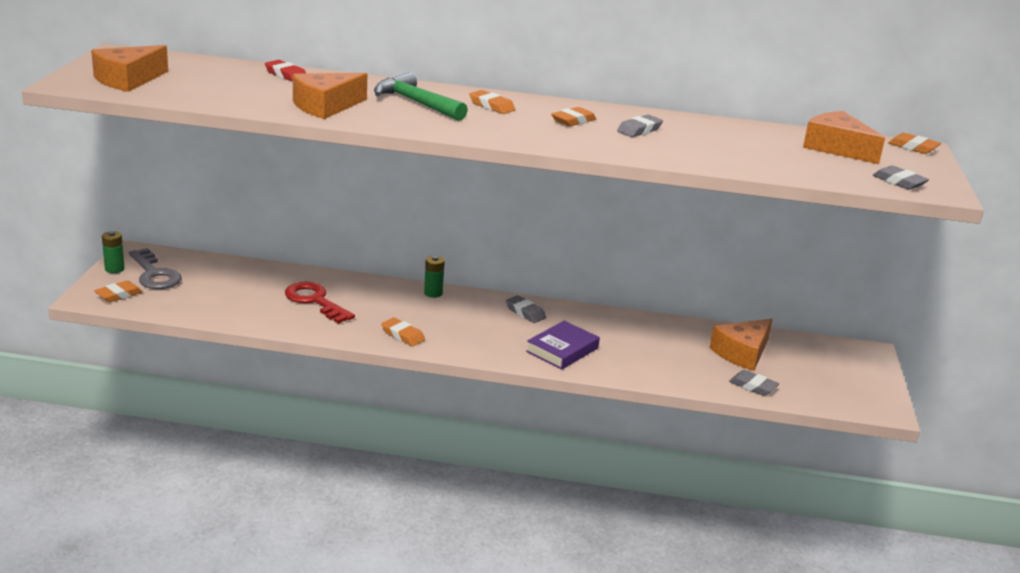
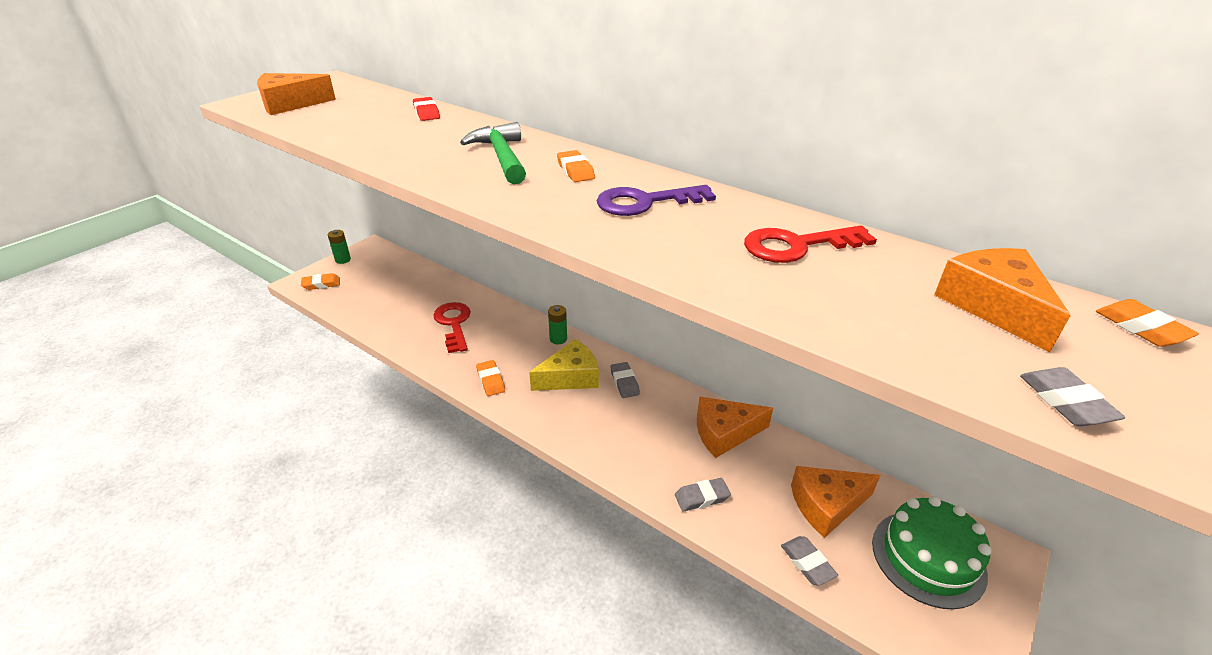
camera: 30 degrees right, 10 degrees up
grey key [129,248,182,289] -> none
orange cheese [293,73,367,119] -> orange cheese moved to [697,397,773,458]
purple book [526,321,600,370] -> none
orange eraser [551,107,596,126] -> purple key [596,185,716,216]
grey eraser [617,115,663,137] -> grey eraser moved to [675,478,731,511]
none -> yellow cheese [529,339,599,391]
none -> red key [744,225,877,263]
none -> green cake [872,496,992,609]

